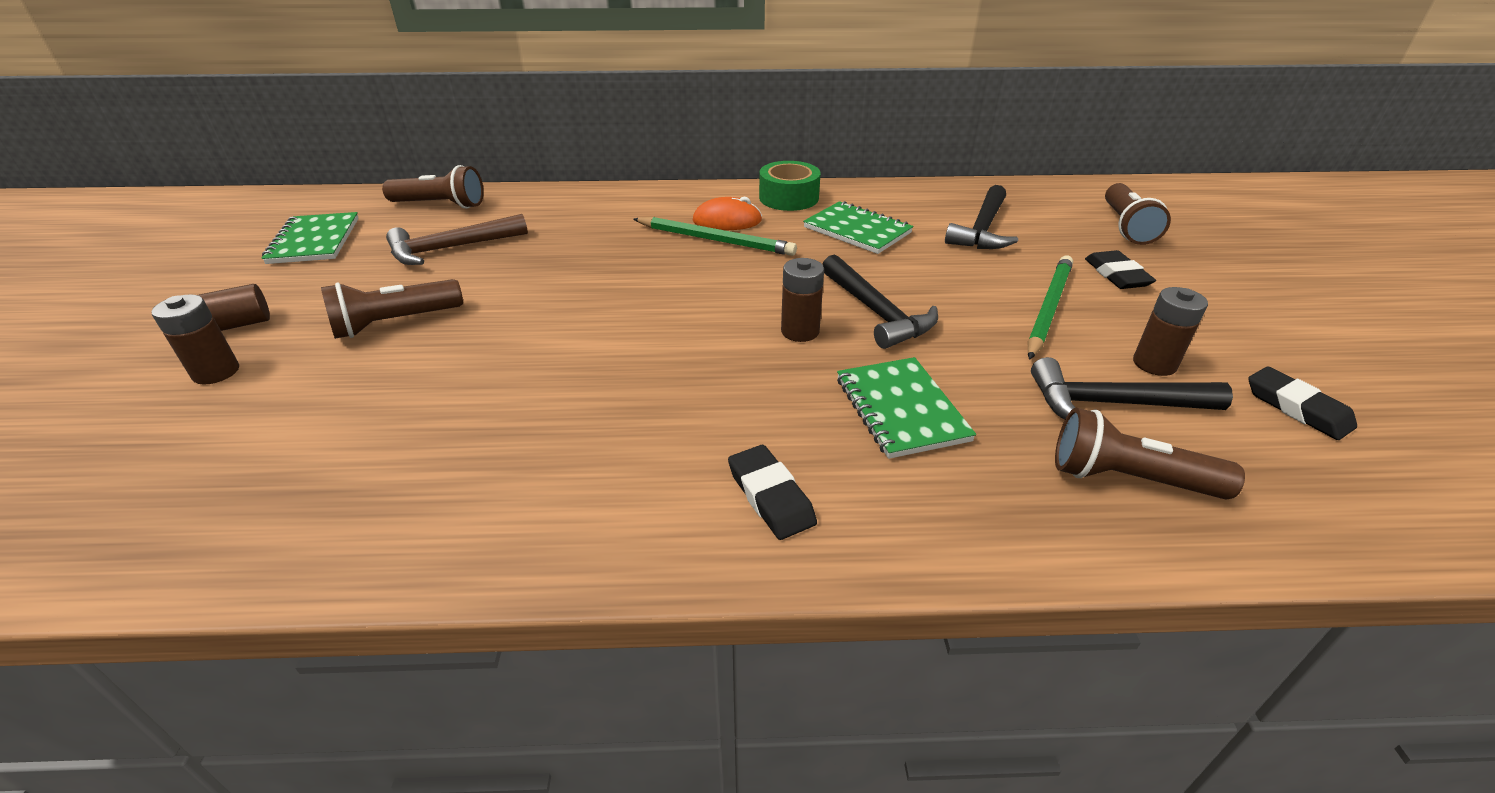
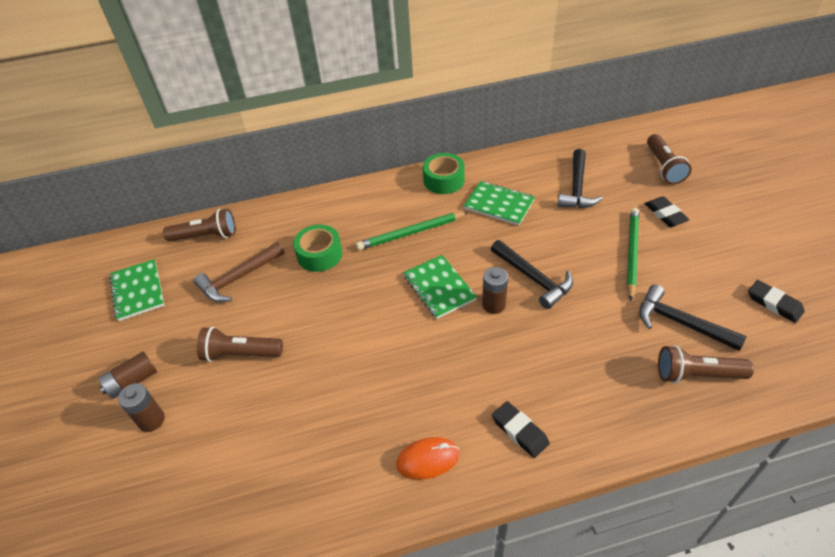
camera: 10 degrees left, 10 degrees up
brown flashlight [321,279,463,339] -> brown flashlight turned 45 degrees clockwise [197,327,283,362]
green pencil [633,217,797,256] -> green pencil turned 150 degrees clockwise [356,212,468,250]
orange mouse [693,197,762,230] -> orange mouse moved to [396,437,459,480]
green notebook [837,357,976,459] -> green notebook moved to [403,255,477,319]
black hammer [1031,357,1233,419] -> black hammer turned 45 degrees clockwise [639,285,747,351]
brown battery [1133,287,1208,376] -> none
none -> green tape [293,224,342,272]

